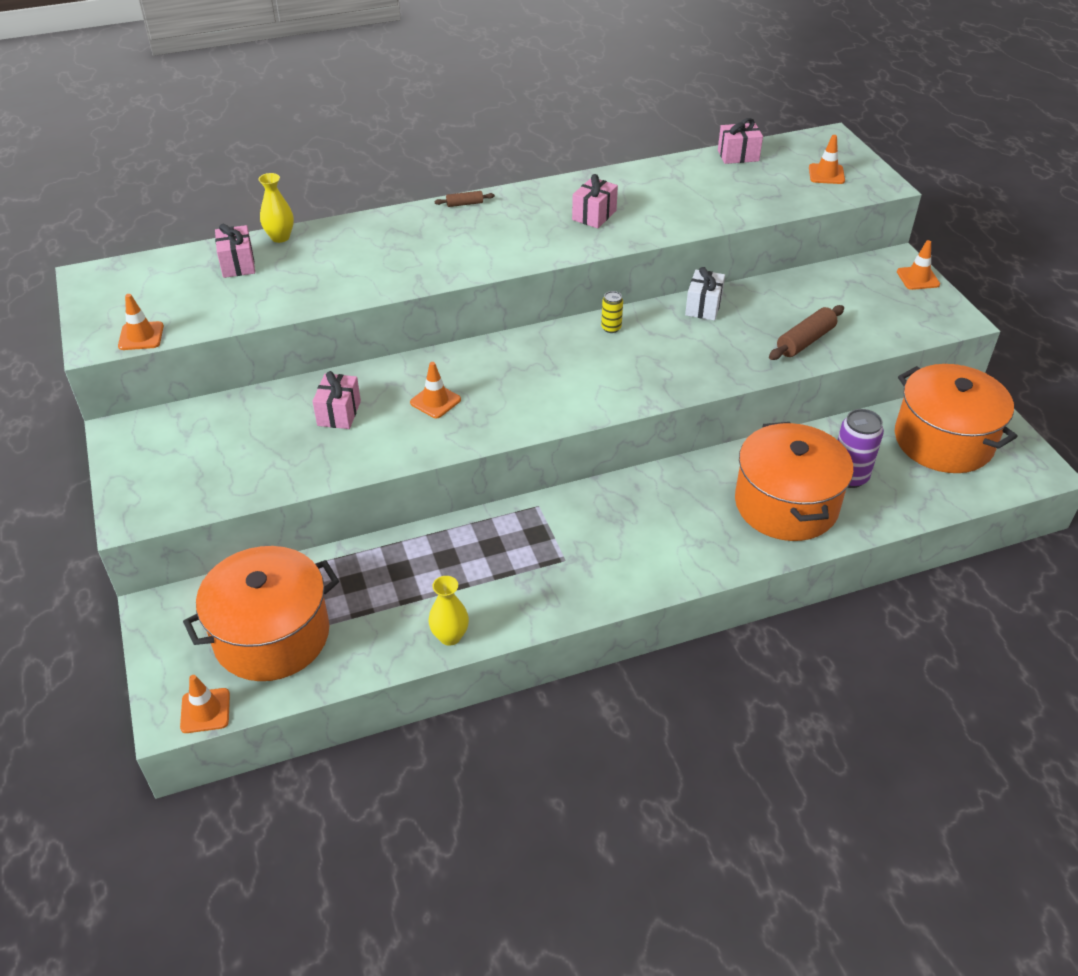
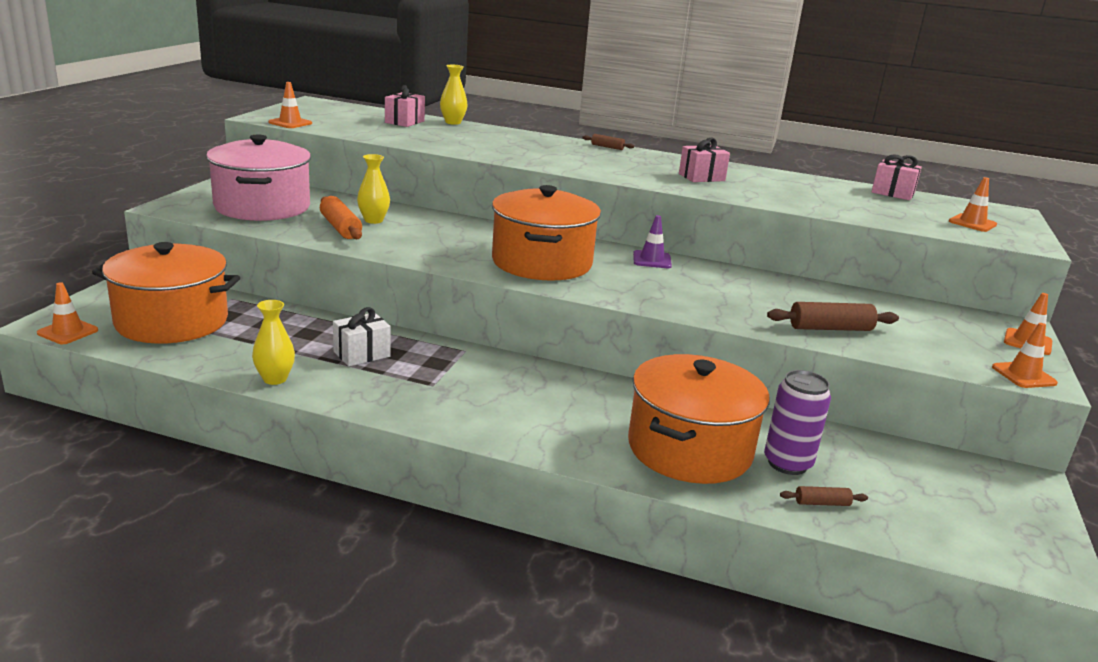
camera: 35 degrees right, 20 degrees down
pink gift [313,371,361,429] -> yellow vase [357,154,390,224]
orange traffic cone [410,362,461,418] -> orange traffic cone moved to [992,323,1058,388]
yellow can [601,291,623,333] -> purple traffic cone [633,215,672,268]
white gift [685,267,725,321] -> white gift moved to [333,307,391,366]
orange pot [895,364,1018,473] -> orange pot moved to [492,185,601,281]
none -> pink pot [206,135,311,221]
none -> orange rolling pin [320,196,362,239]
none -> brown rolling pin [780,486,868,506]

